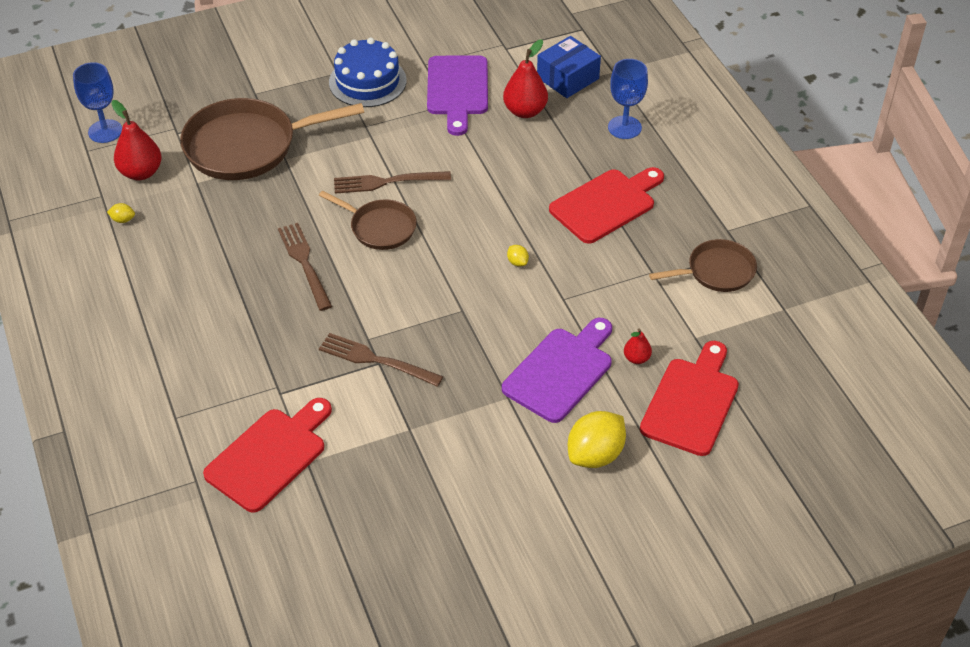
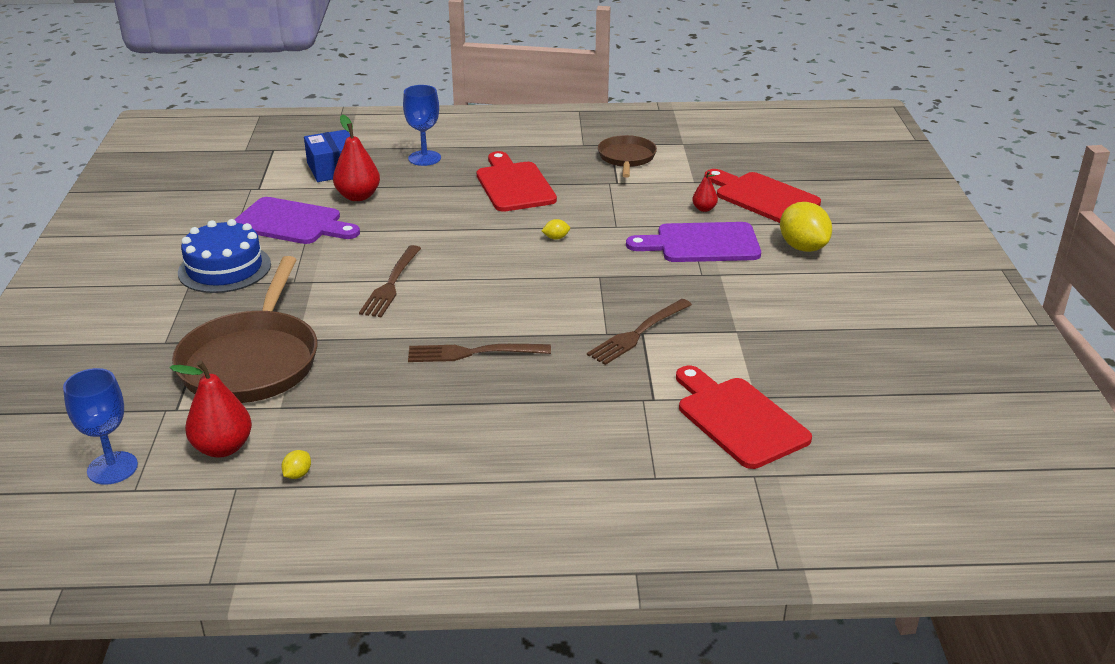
camera: 70 degrees left, 15 degrees down
brown pan [319,191,417,250] -> none
purple cutting board [502,318,612,423] -> purple cutting board turned 60 degrees counterclockwise [626,222,761,262]

